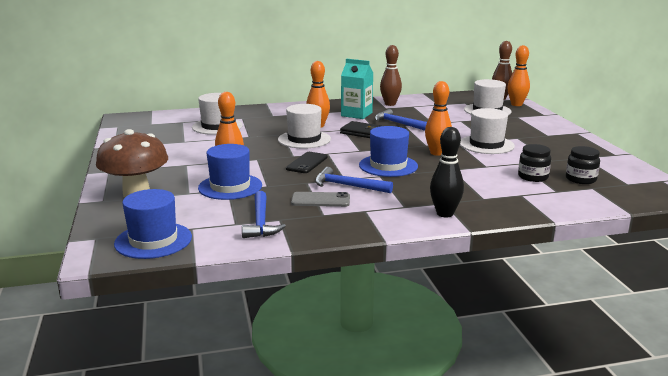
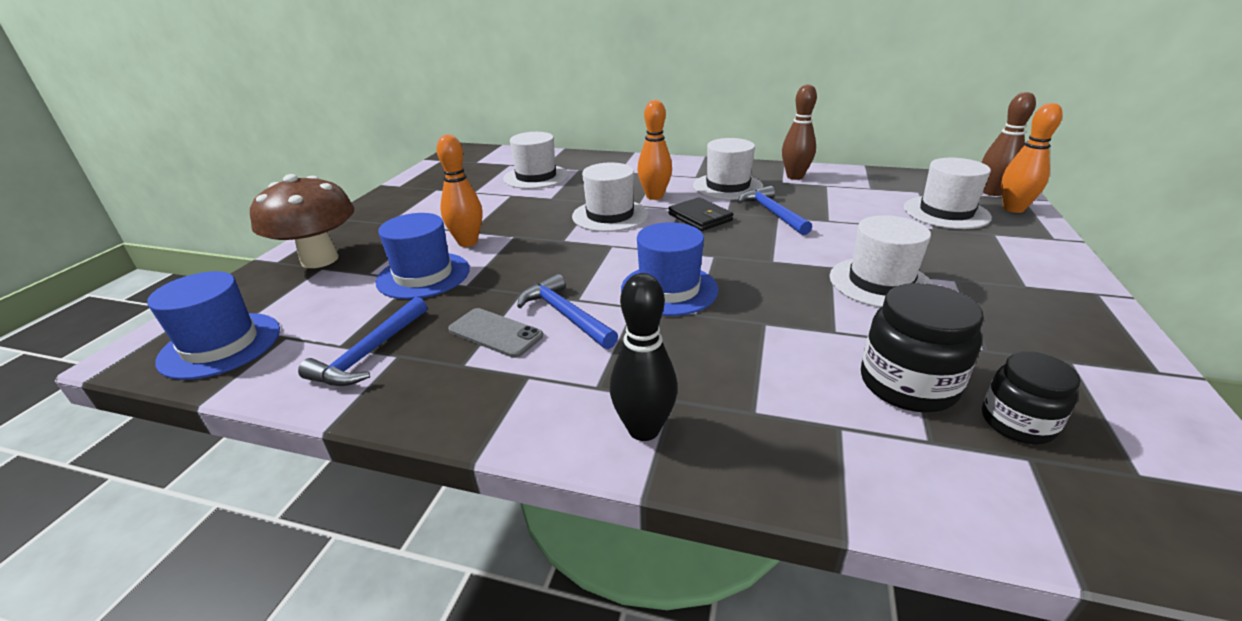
camera: 30 degrees right, 10 degrees up
black phone [286,152,328,173] -> none
turquoise carton [341,59,373,119] -> white hat [693,138,763,200]
orange bowling pin [425,81,452,156] -> none
black jar [518,144,551,182] -> black jar [861,283,984,413], size x1.52

